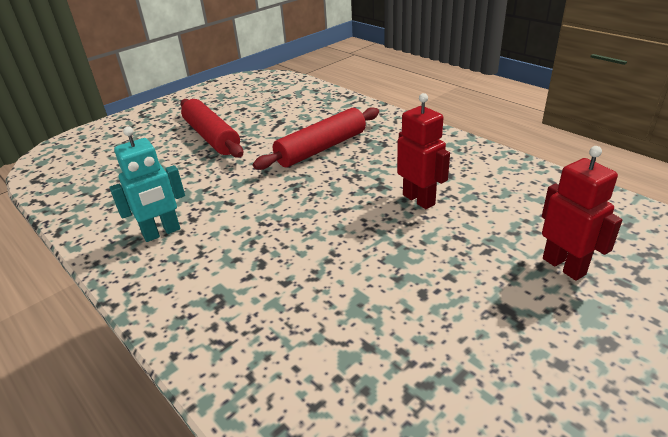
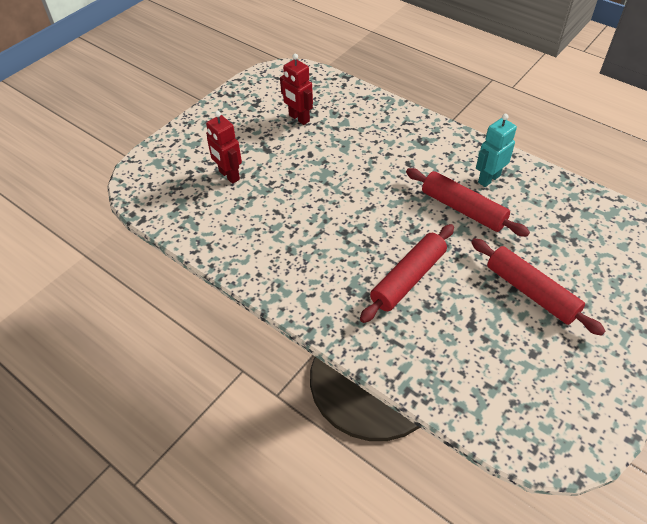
camera: 170 degrees right, 15 degrees up
red robot [397,93,450,209] -> red robot moved to [280,54,313,125]
none -> red rolling pin [406,168,530,237]

